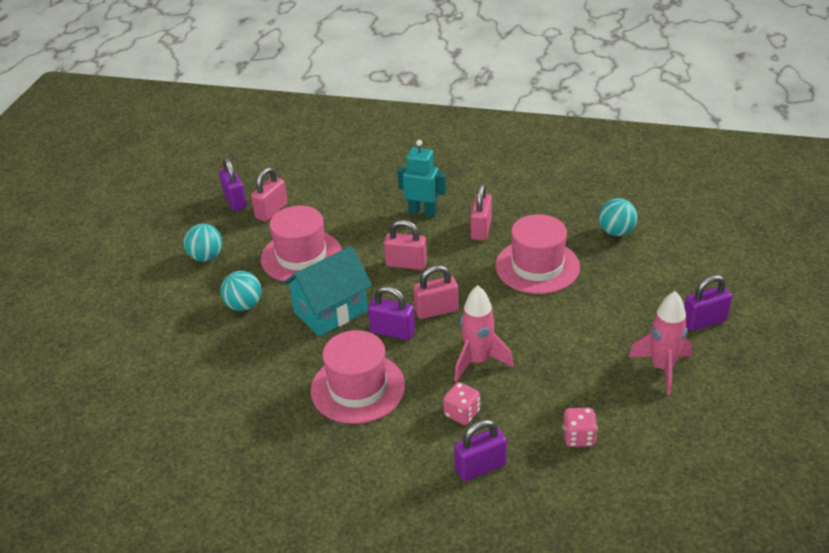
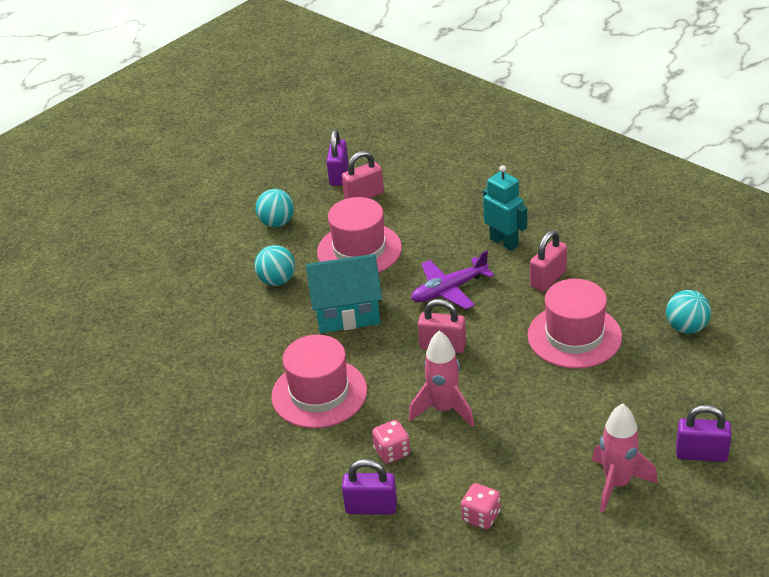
camera: 30 degrees right, 0 degrees up
purple padlock [368,286,415,340] -> none
pink padlock [384,220,427,270] -> purple plane [411,250,494,309]

